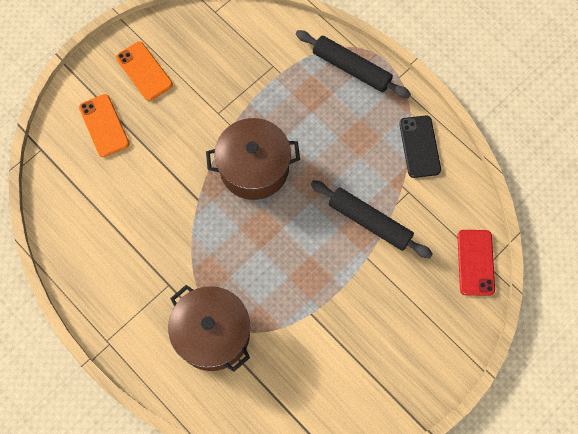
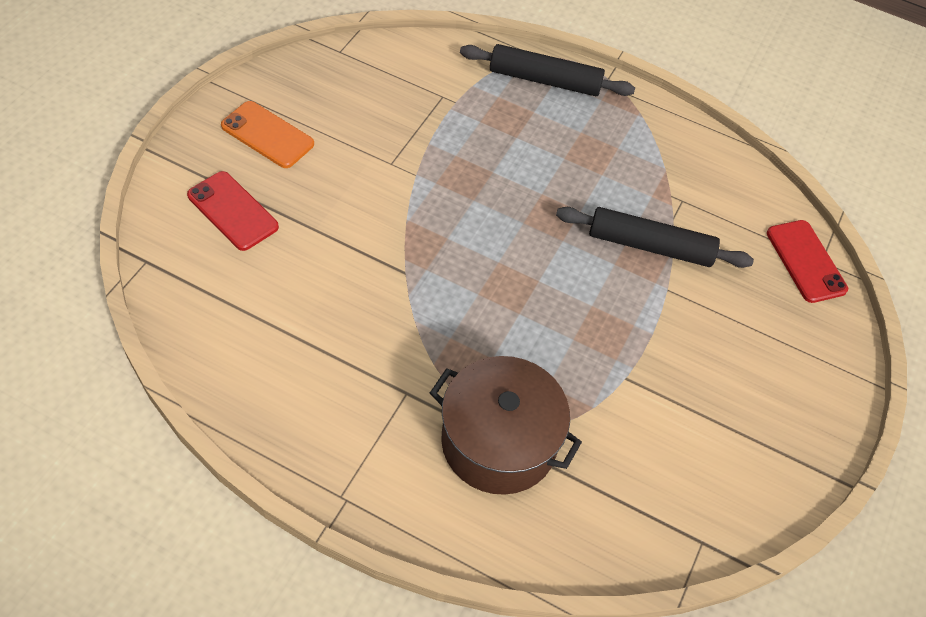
camera: 25 degrees left, 15 degrees down
orange phone [79,94,130,157] -> red phone [187,171,279,251]
brown pot [206,118,300,200] -> none
black phone [399,115,441,178] -> none

